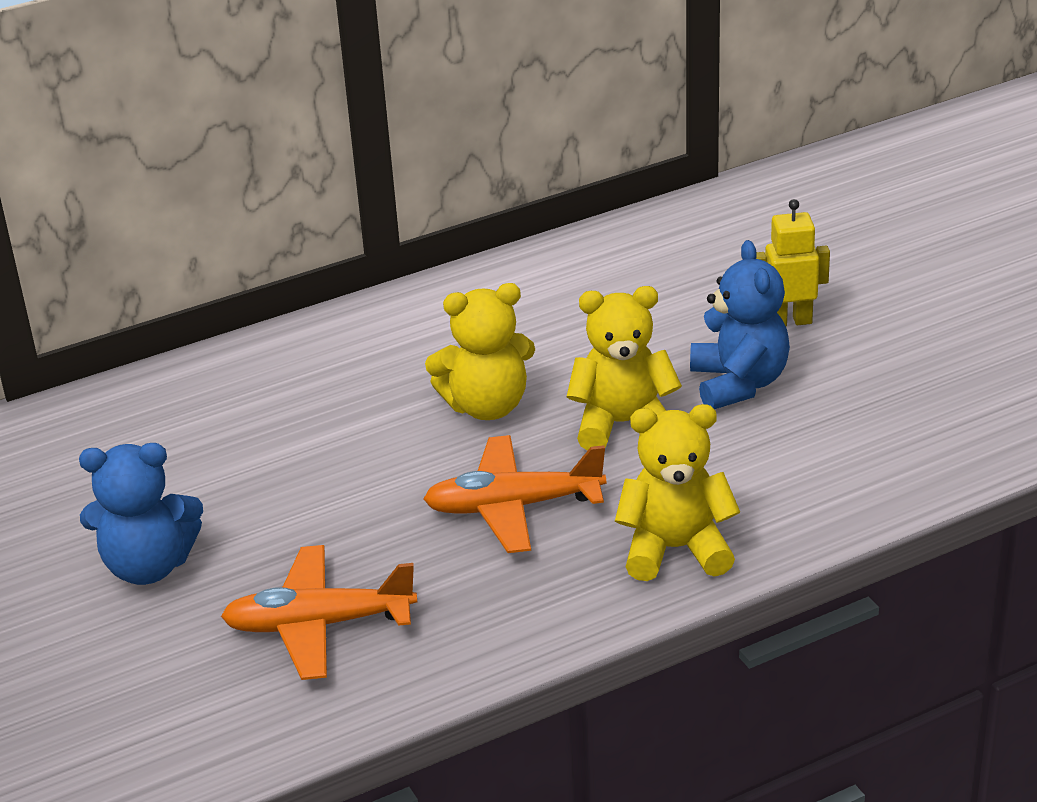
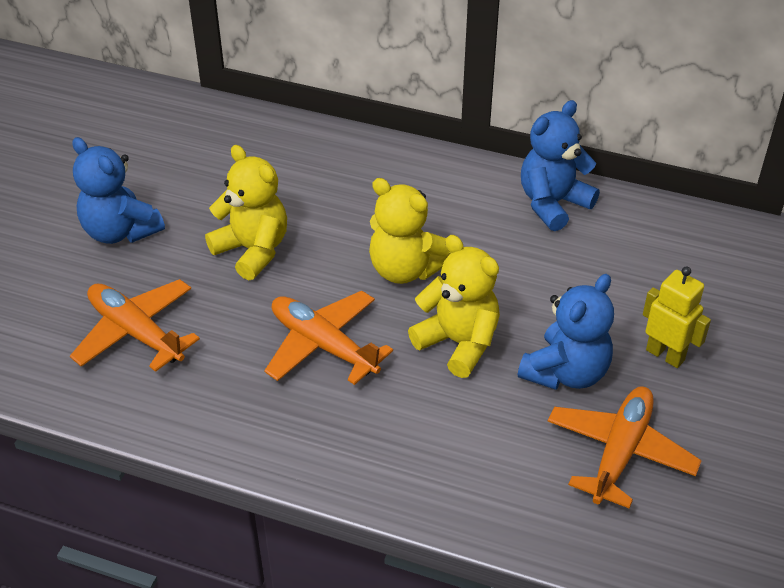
camera: 45 degrees right, 10 degrees up
yellow teddy bear [615,404,740,581] -> yellow teddy bear moved to [205,145,287,280]
none -> blue teddy bear [521,100,600,231]
none -> orange plane [548,386,702,508]

